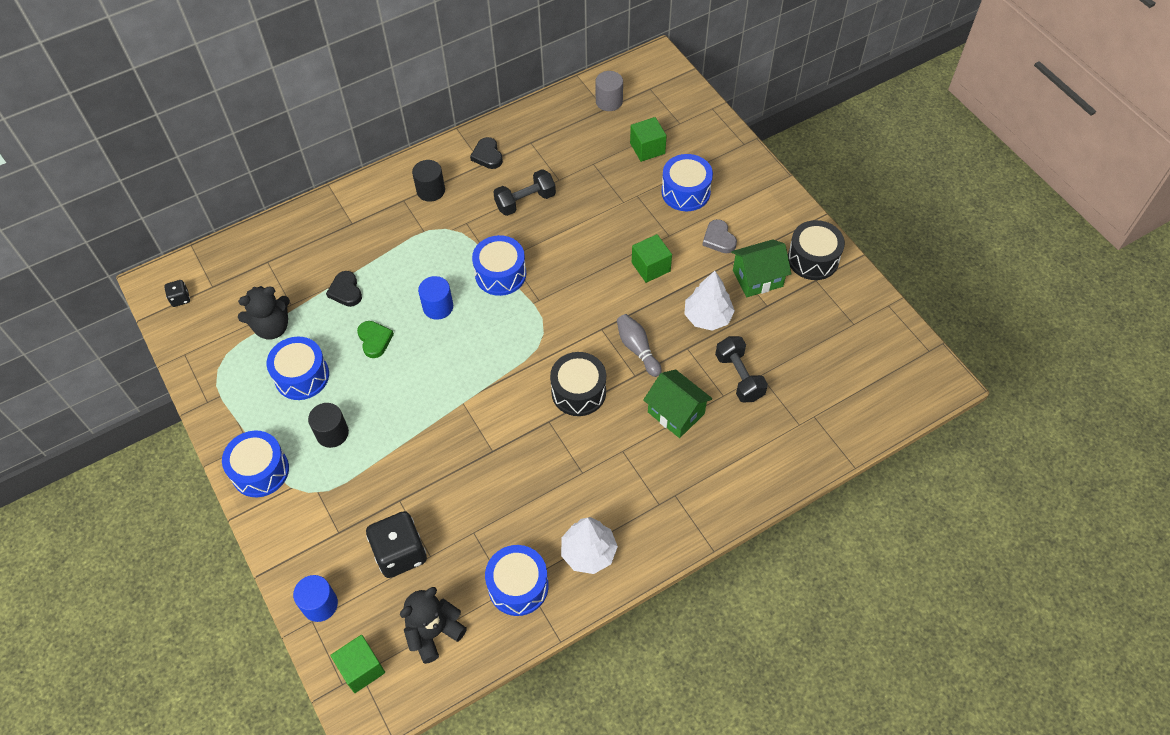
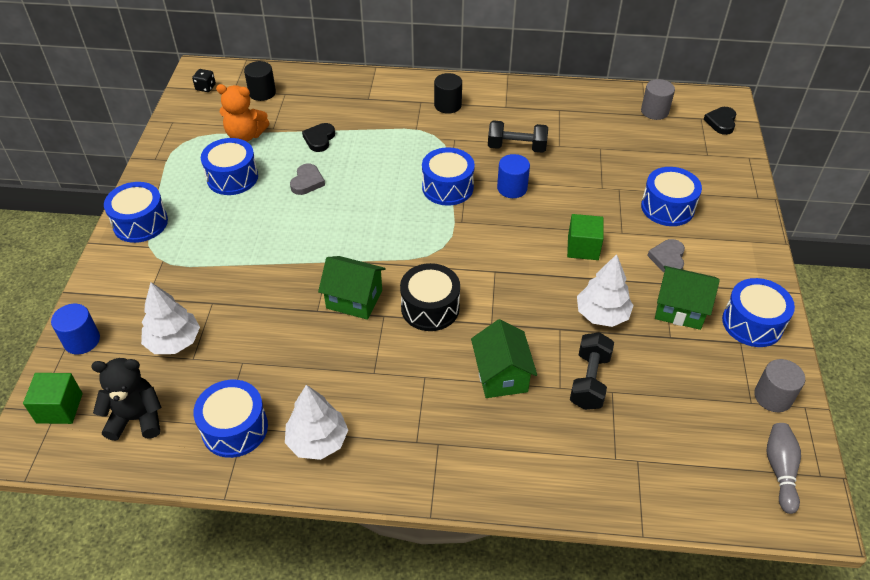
camera: 35 degrees right, 10 degrees down
black teddy bear [238,286,290,340] -> orange teddy bear [216,84,269,142]
black cylinder [308,403,349,448] -> black cylinder moved to [244,61,276,101]
green heart [357,321,394,358] -> grey heart [290,163,325,195]
black dice [366,511,427,578] -> white tree [141,282,200,354]
blue cylinder [418,276,453,320] -> blue cylinder moved to [497,154,530,198]
black heart [470,137,503,169] -> black heart moved to [703,107,736,135]
grey bowling pin [617,314,662,377] -> grey bowling pin moved to [766,423,801,514]
green cube [630,117,667,162] -> none
black drum [788,220,845,280] -> blue drum [722,278,795,347]
none -> green house [318,256,386,320]
none -> grey cylinder [754,359,805,412]

